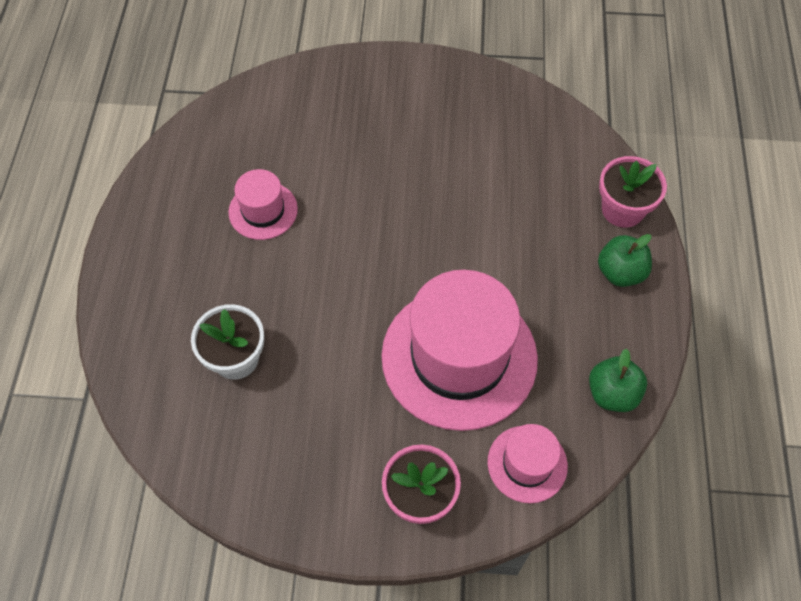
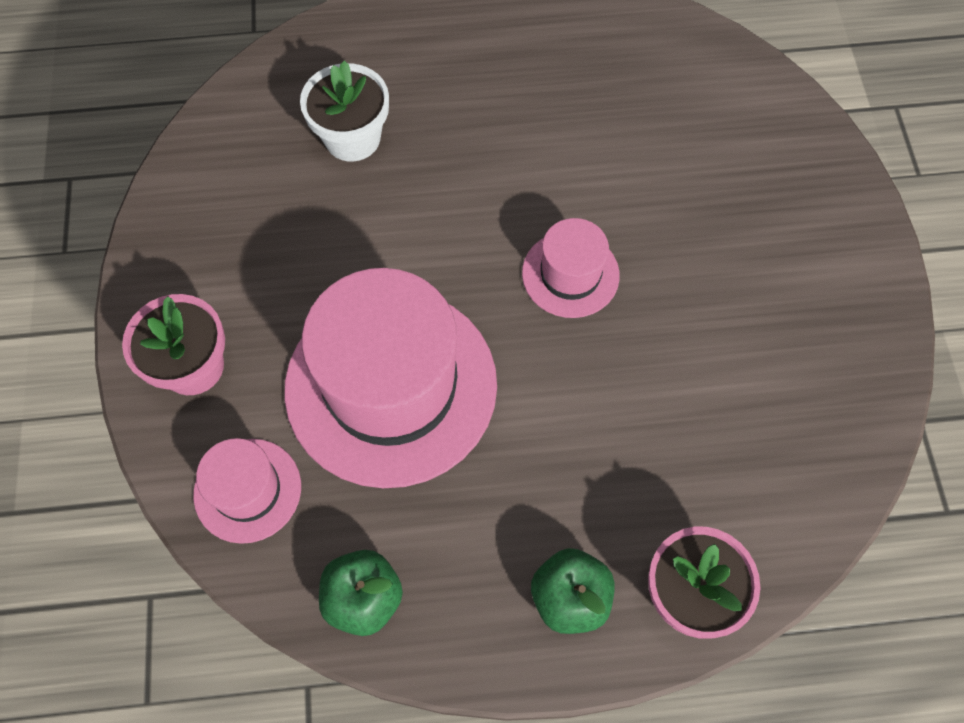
camera: 80 degrees right, 5 degrees up
pink hat [228,169,298,240] -> pink hat moved to [522,218,620,318]

